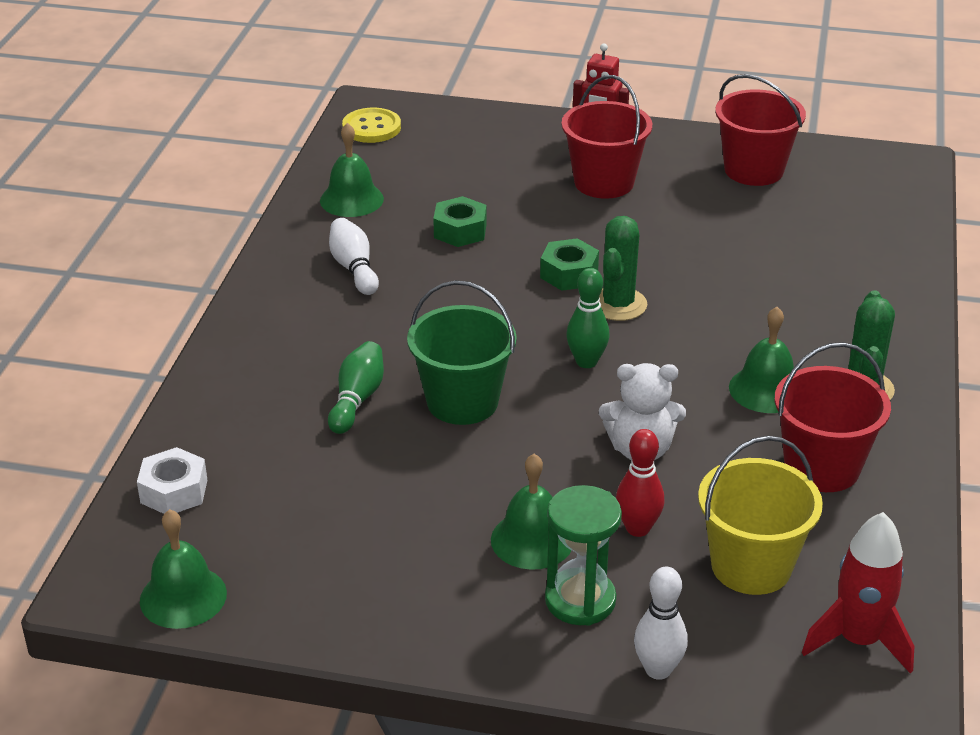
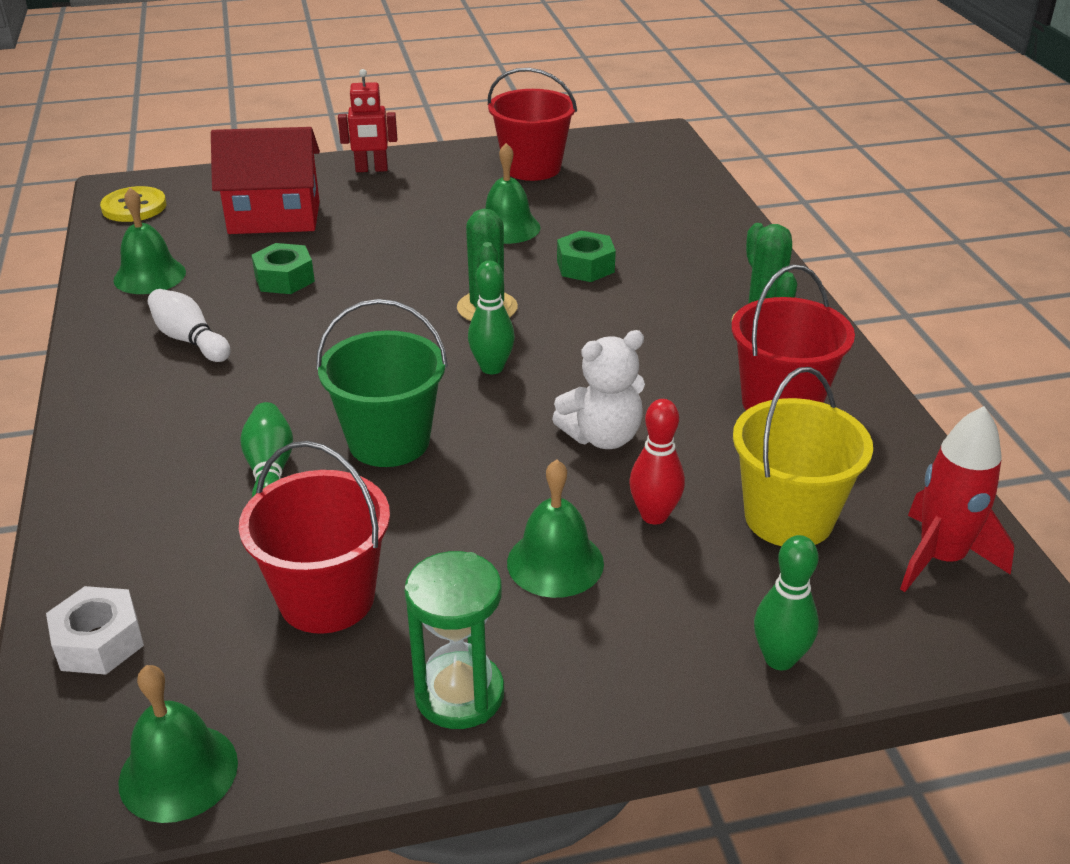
camera: 25 degrees left, 0 degrees up
green nut [540,238,599,291] -> green nut moved to [557,231,616,282]
green hourglass [545,485,622,626] -> green hourglass moved to [404,551,504,729]
red bucket [562,75,652,199] -> red bucket moved to [239,441,390,634]
white bowling pin [634,567,688,680] -> green bowling pin [754,535,819,670]
green bell [729,307,794,413] -> green bell moved to [485,143,540,244]
none -> red house [211,127,320,234]

